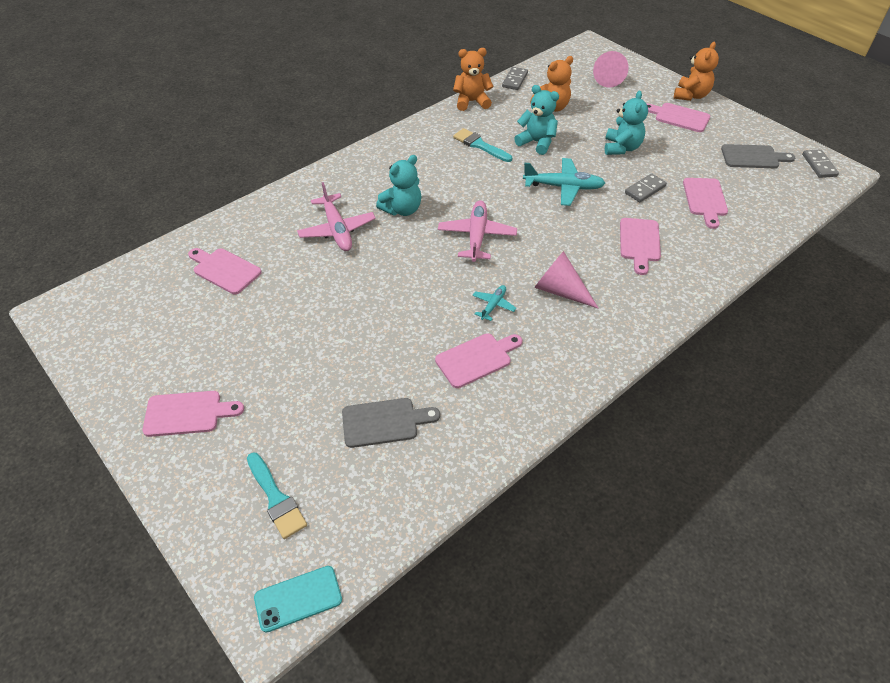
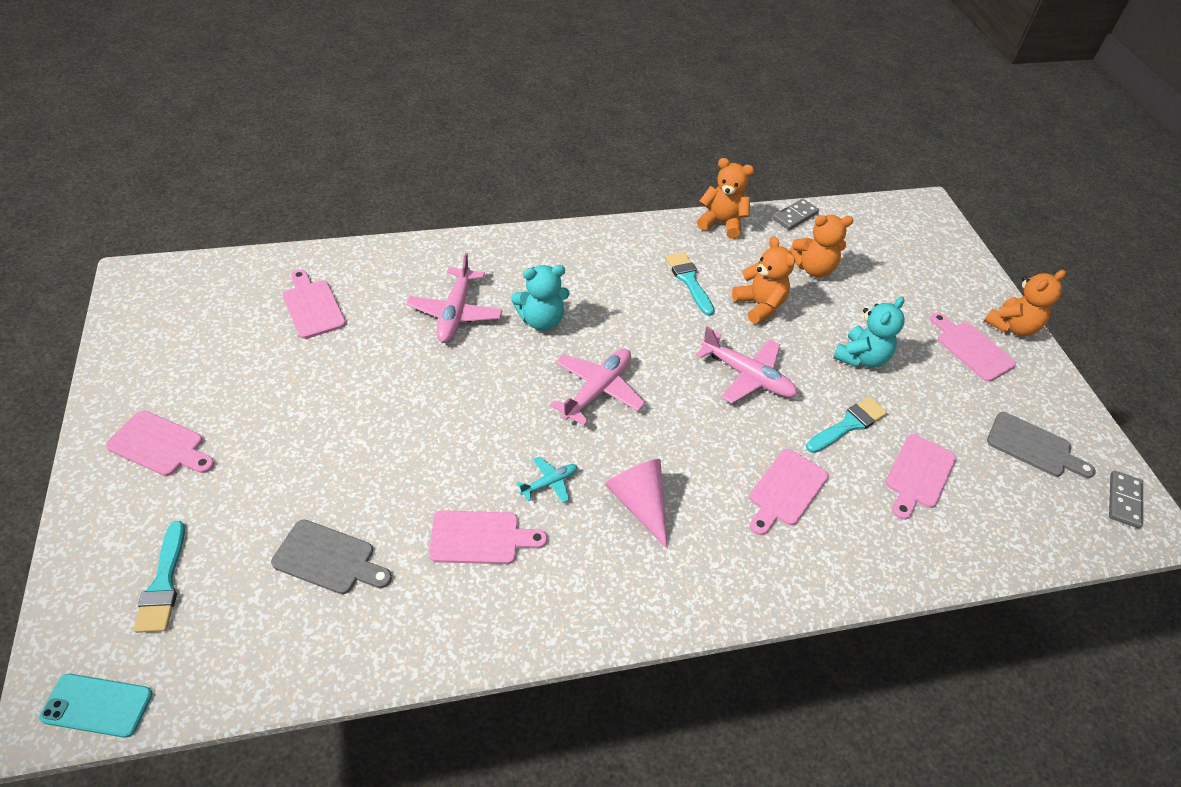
camera: 25 degrees right, 0 degrees up
turquoise teddy bear [514,85,559,155] -> orange teddy bear [732,236,795,324]
turquoise plane [523,158,605,206] -> pink plane [696,327,798,404]
pink cone [593,51,629,88] -> none
grey domino [625,174,667,202] -> turquoise brush [806,397,887,453]

